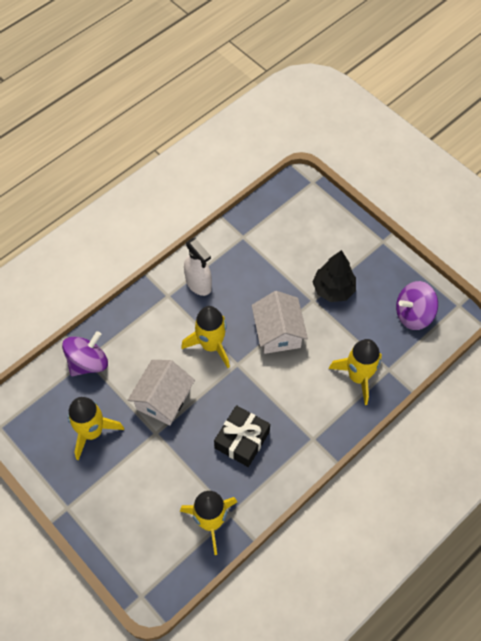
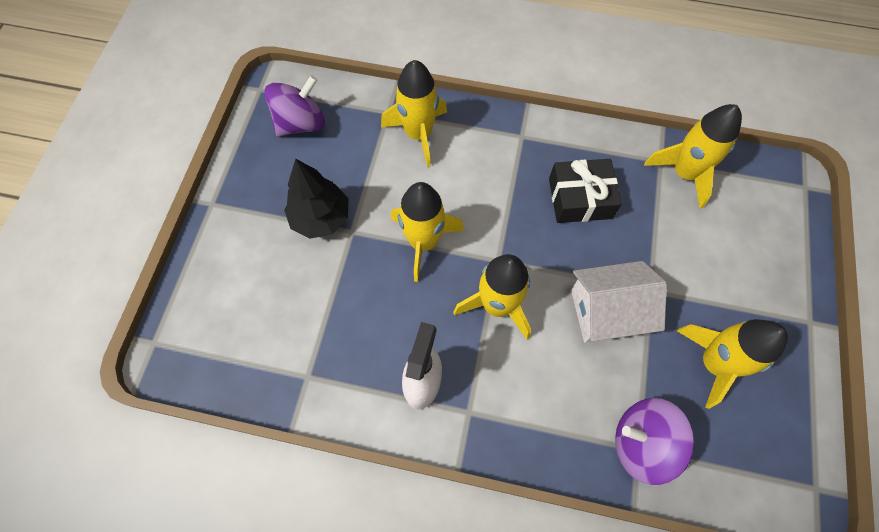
camera: 125 degrees left, 5 degrees up
white house [252,291,308,354] -> yellow rocket [391,182,464,282]
purple spinning top [396,281,438,330] -> purple spinning top turned 75 degrees counterclockwise [264,75,325,137]

